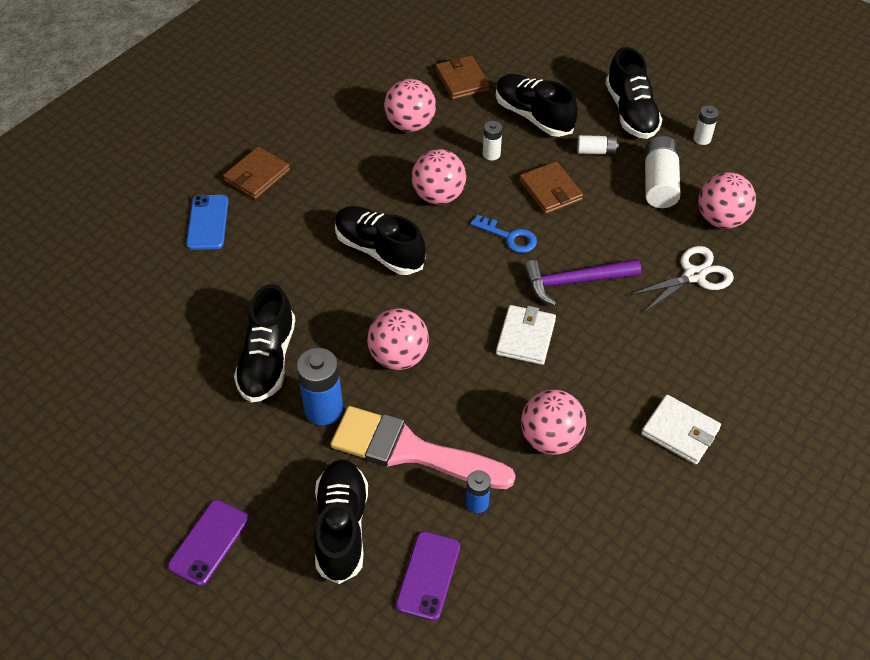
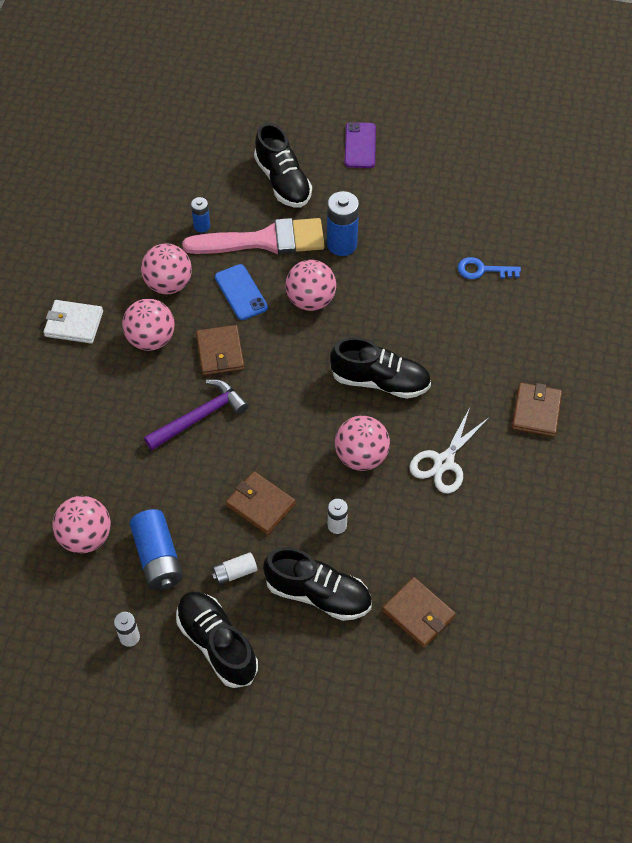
camera: 155 degrees right, 5 degrees up
blue phone [186,195,228,250] -> blue phone moved to [215,264,268,320]
black shoe [234,284,295,403] -> none
pink ball [384,79,436,132] -> pink ball moved to [122,299,175,351]
purple phone [396,531,460,621] -> none
blue key [470,215,537,253] -> blue key moved to [458,257,521,279]
white wallet [496,305,556,365] -> brown wallet [196,325,244,375]
white scissors [629,246,734,313] -> white scissors moved to [409,408,489,494]
white battery [645,136,681,208] -> blue battery [130,509,183,590]

